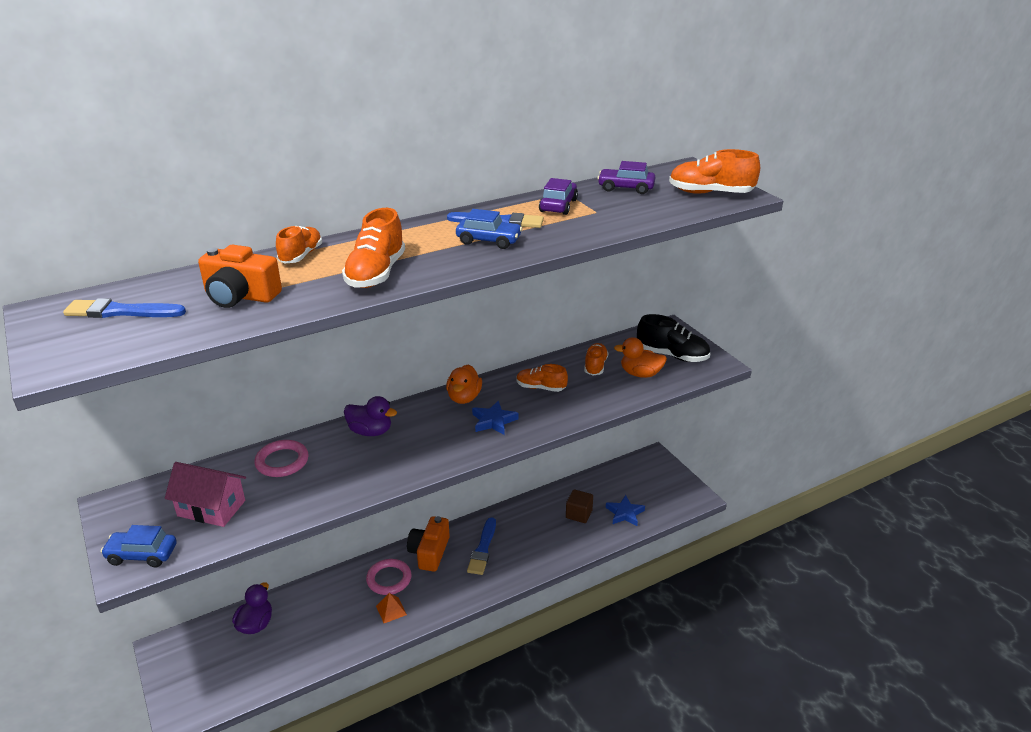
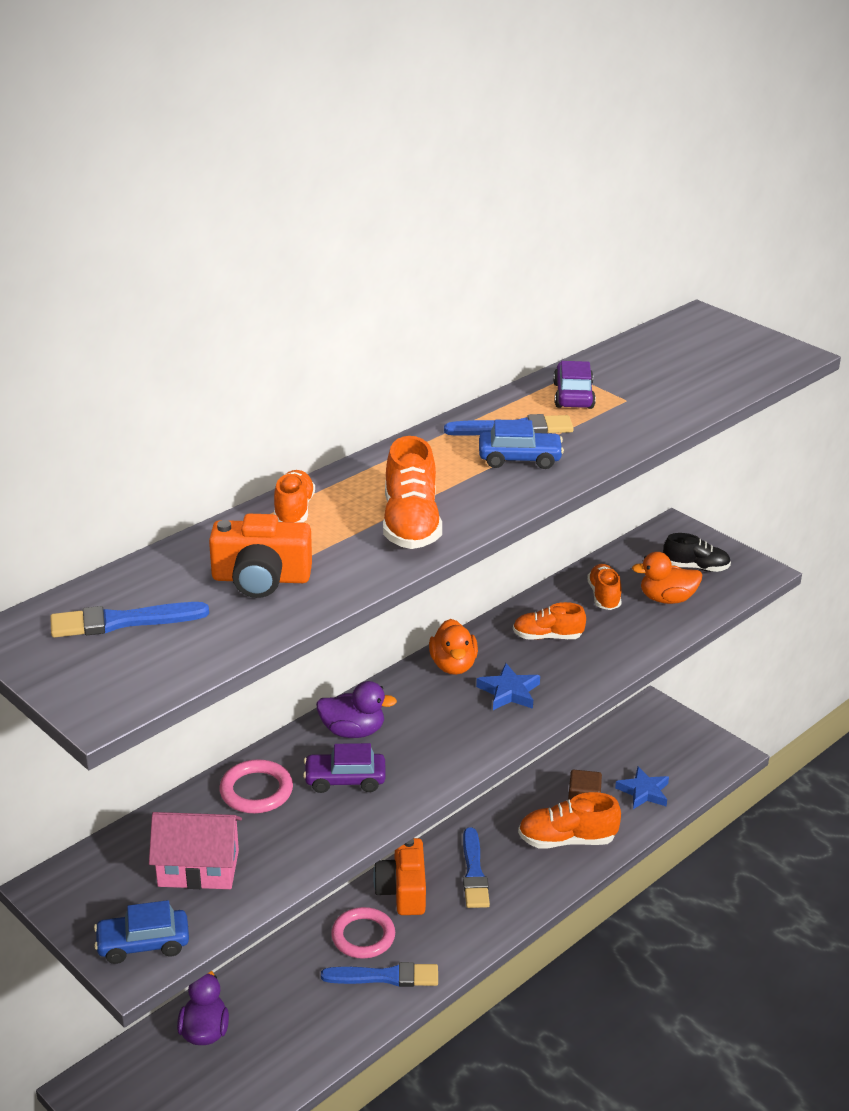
camera: 15 degrees left, 0 degrees up
orange pyramid [376,593,407,623] -> blue brush [321,962,438,987]
purple car [597,161,655,194] -> purple car moved to [303,743,386,793]
black shoe [637,314,710,362] -> black shoe [663,533,731,572], size x0.66
orange shoe [669,149,760,194] -> orange shoe moved to [518,792,621,848]

